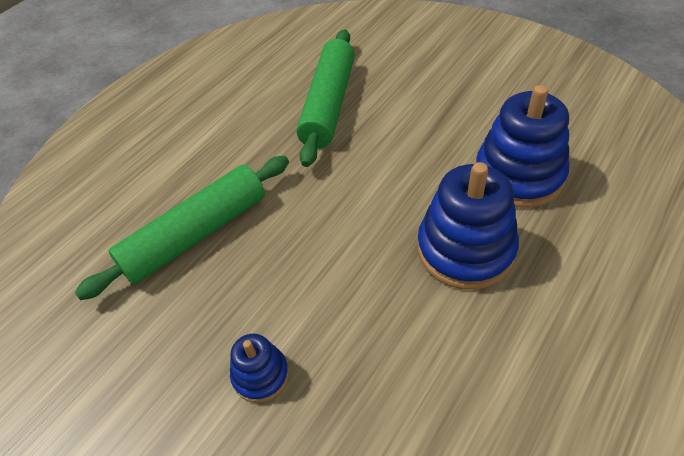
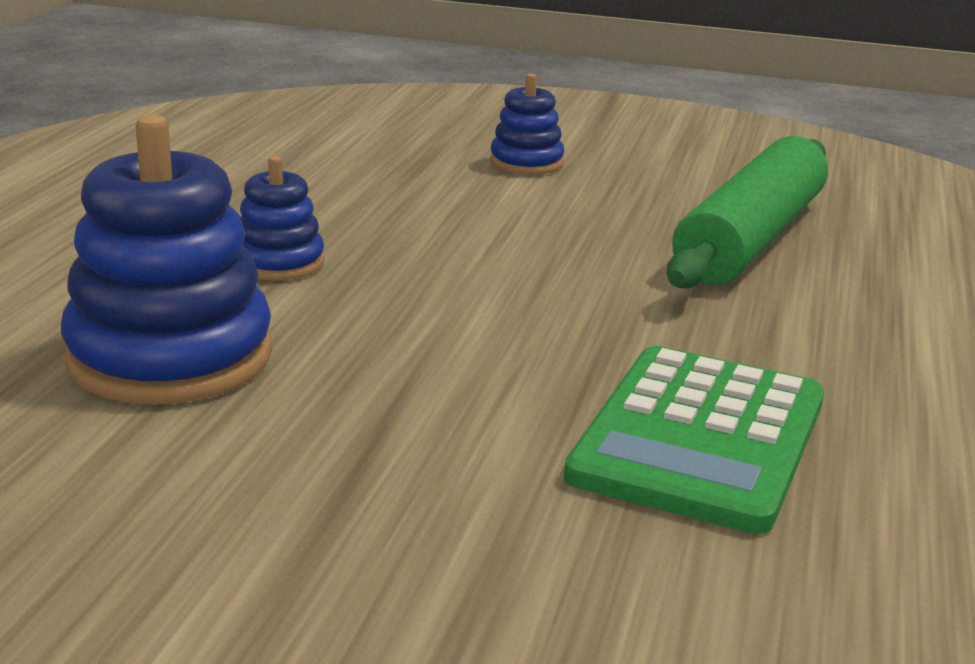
camera: 155 degrees right, 25 degrees down
green rolling pin [296,29,355,167] -> green calculator [564,346,824,534]
blue stacking toy [417,162,519,290] -> blue stacking toy [240,156,324,281], size x0.52

